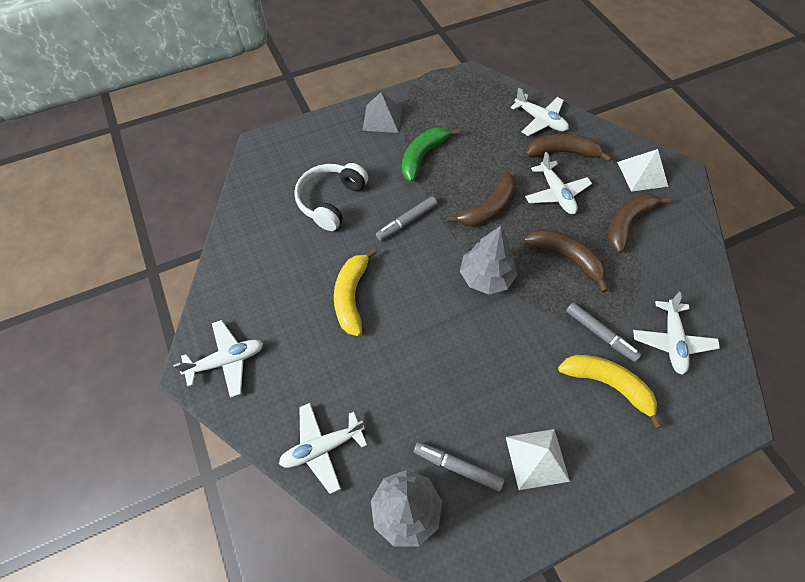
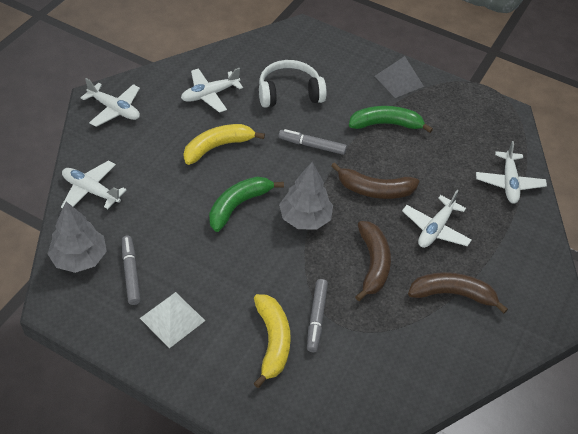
camera: 50 degrees right, 10 degrees down
brown banana [526,134,612,162] -> none
white pyramid [617,149,668,192] -> none
white plane [633,292,720,375] -> white plane moved to [181,68,243,113]
none -> green banana [209,177,284,232]

